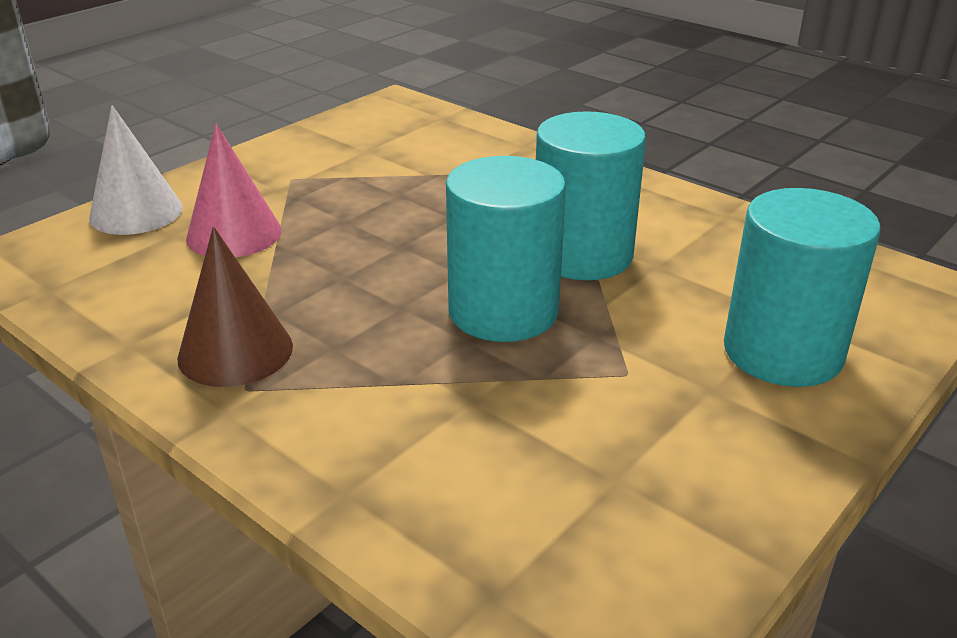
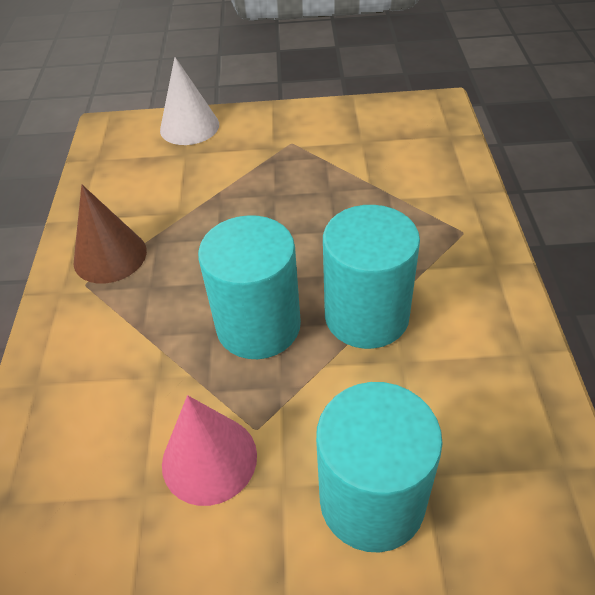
camera: 50 degrees right, 15 degrees up
pink cone [186,124,282,258] -> pink cone moved to [162,395,257,506]

